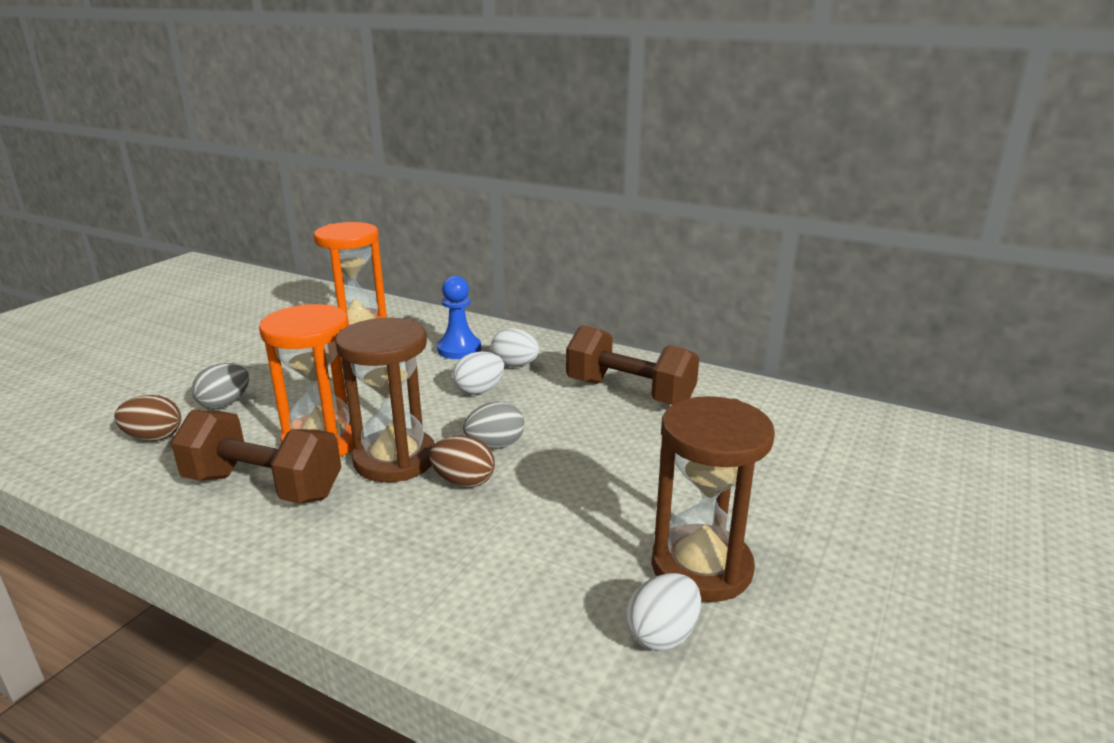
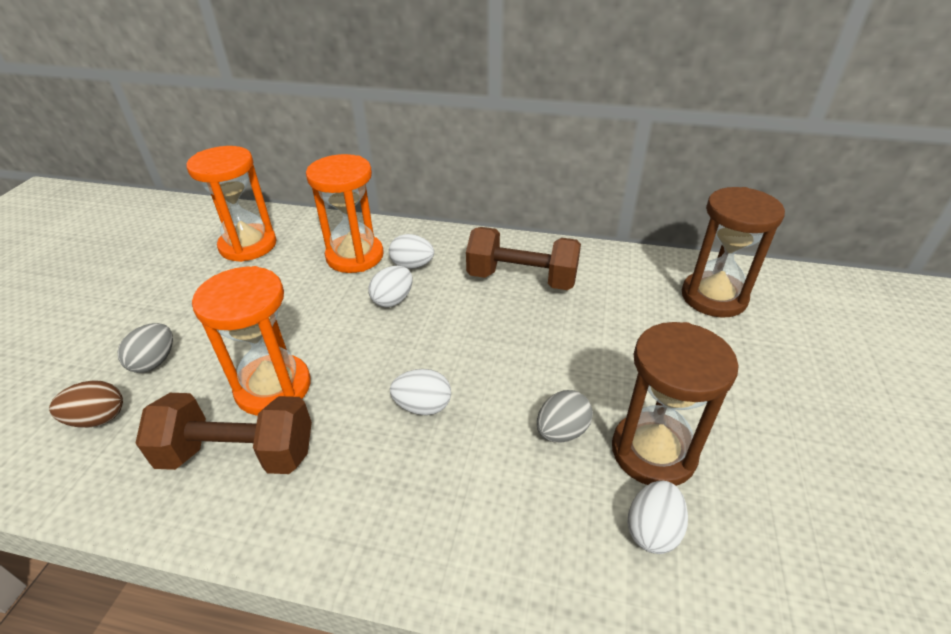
camera: 15 degrees left, 15 degrees up
brown hourglass [335,318,435,482] -> brown hourglass moved to [682,187,785,318]
brown egg [429,435,495,488] -> white egg [390,369,451,415]
blue pawn [437,276,481,359] -> orange hourglass [306,154,384,273]
grey egg [463,402,524,449] -> grey egg moved to [537,390,593,442]

